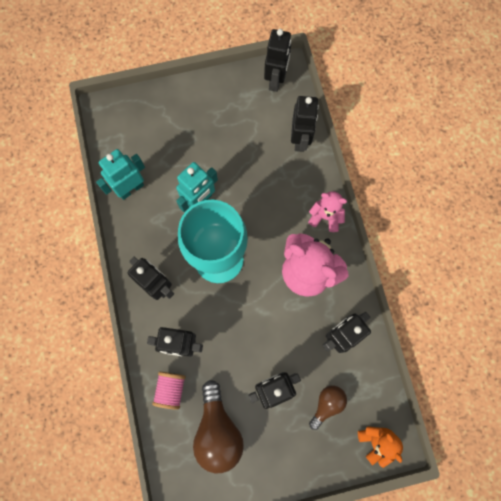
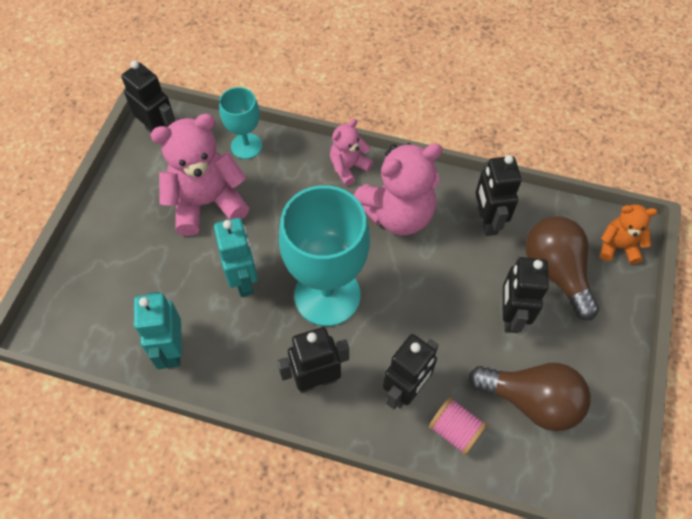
camera: 60 degrees left, 15 degrees down
black robot [291,96,319,152] -> turquoise goblet [219,87,262,159]
brown light bulb [309,386,347,430] -> brown light bulb [525,216,599,320], size x1.74
none -> pink teddy bear [150,114,249,236]

